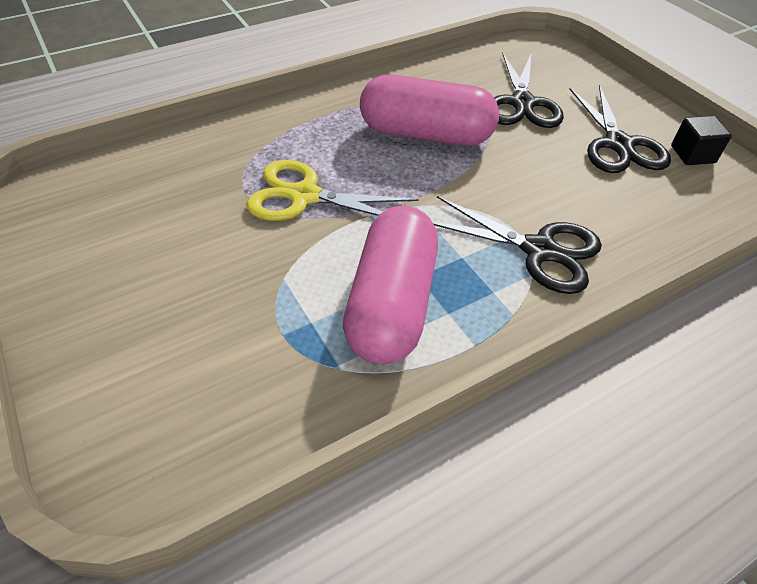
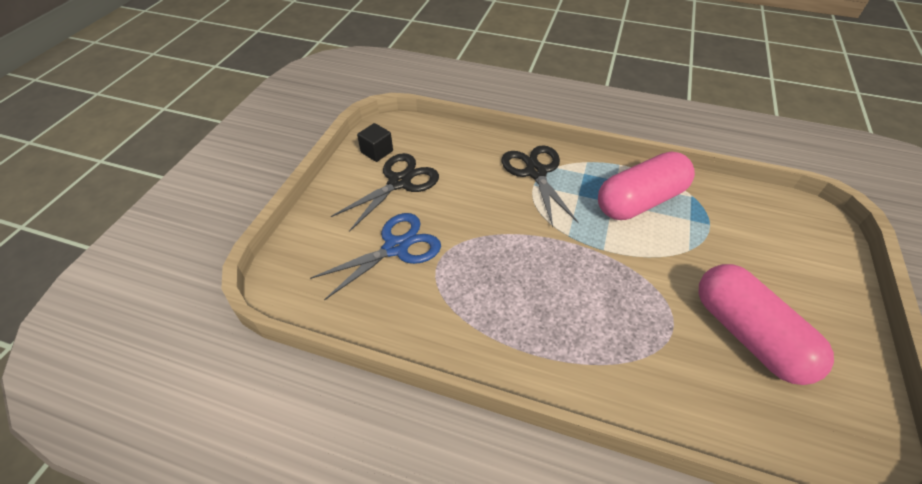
camera: 130 degrees left, 0 degrees up
yellow scissors [246,160,419,221] -> none
pink capsule [360,74,499,146] -> pink capsule moved to [699,264,834,385]
black scissors [494,52,564,128] -> blue scissors [310,213,441,300]

